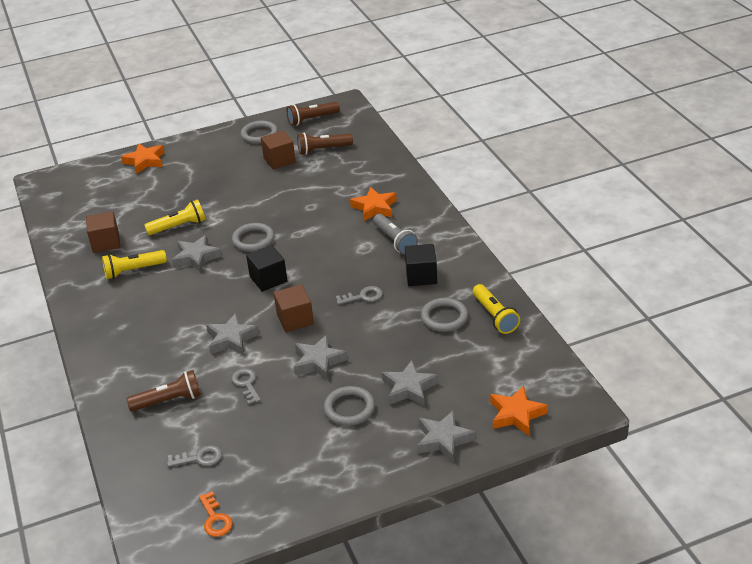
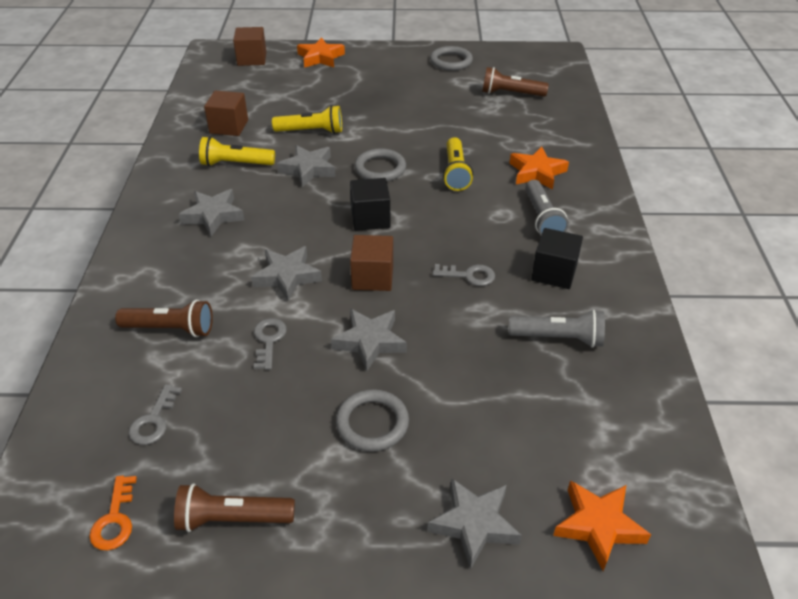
camera: 20 degrees right, 5 degrees up
grey key [167,445,222,467] -> grey key turned 90 degrees clockwise [129,384,182,445]
brown cube [261,130,296,170] -> brown cube moved to [233,27,266,66]
brown flashlight [287,102,340,126] -> brown flashlight moved to [174,484,295,532]
grey star [382,360,439,407] -> grey star moved to [178,189,244,236]
grey ring [421,298,468,332] -> grey flashlight [509,309,605,348]
yellow flashlight [473,284,520,334] -> yellow flashlight moved to [443,137,473,191]

